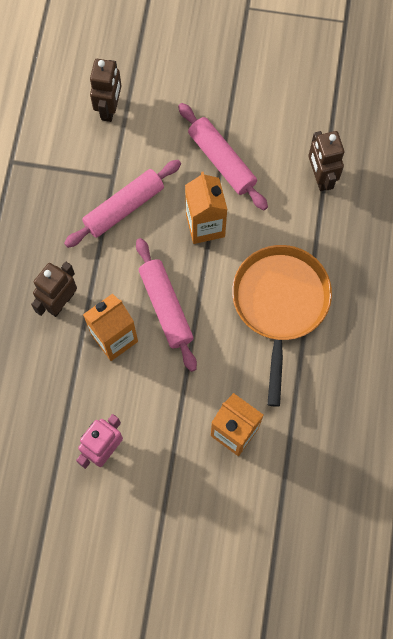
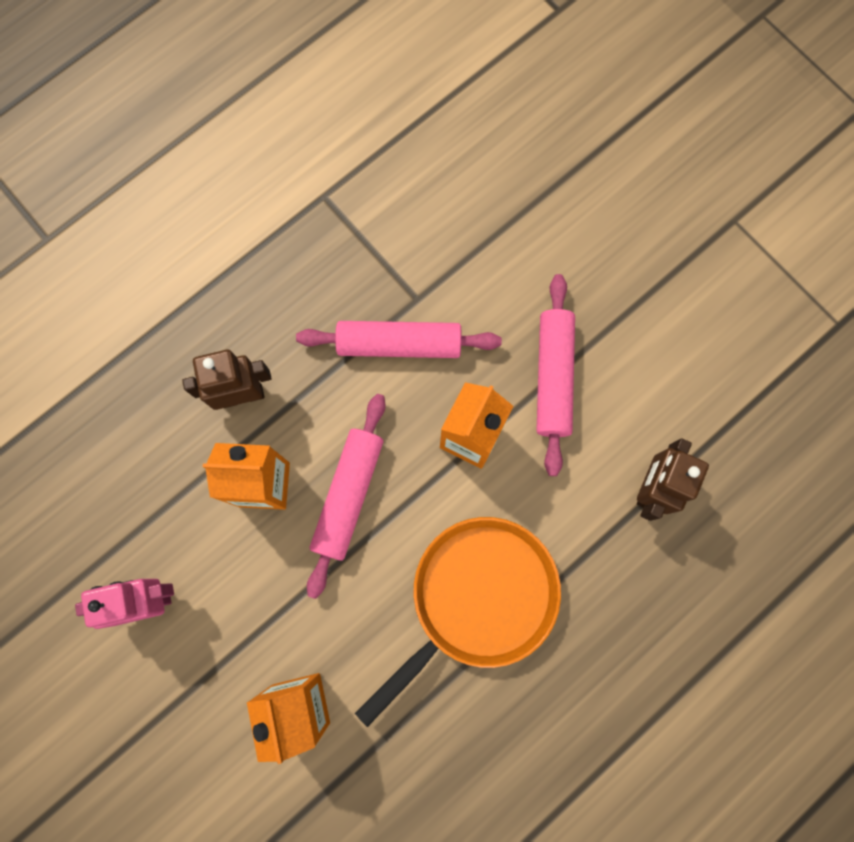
camera: 40 degrees right, 5 degrees up
brown robot [90,59,121,122] -> none

